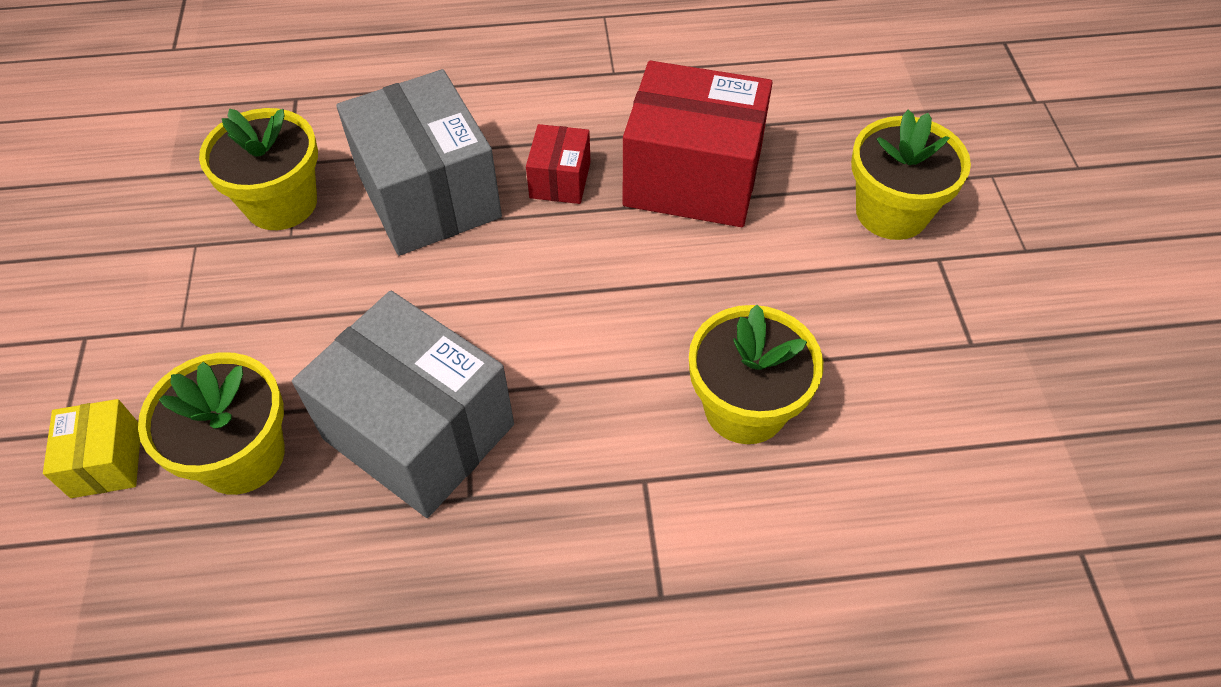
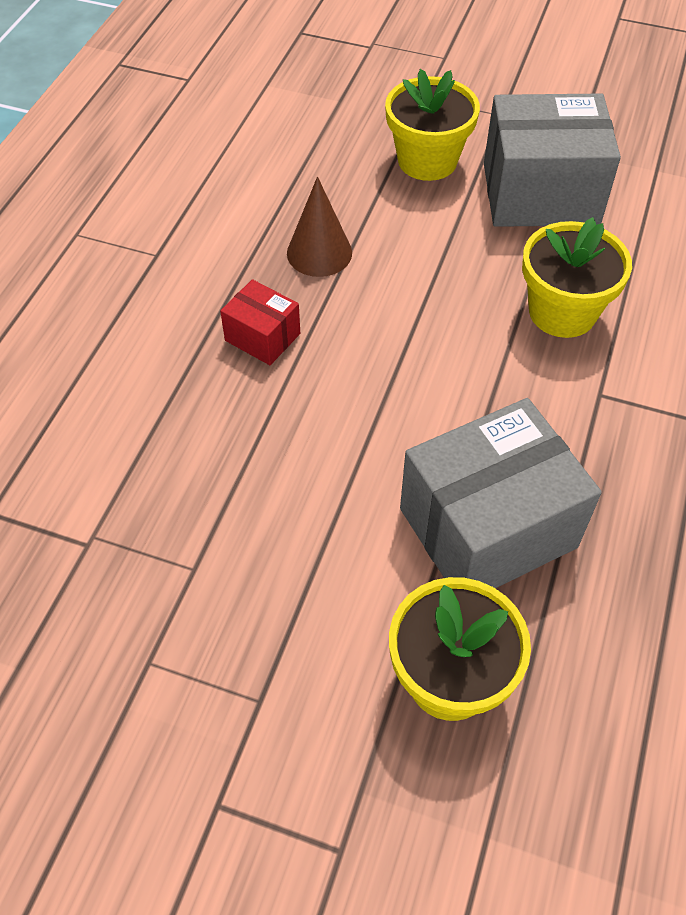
camera: 65 degrees left, 0 degrees up
yellow box [43,399,140,498] -> none
yellow flower pot [199,108,318,230] -> none
grey box [336,69,502,256] -> grey box moved to [484,94,621,227]
red box [623,61,773,227] -> brown cone [287,177,352,277]

